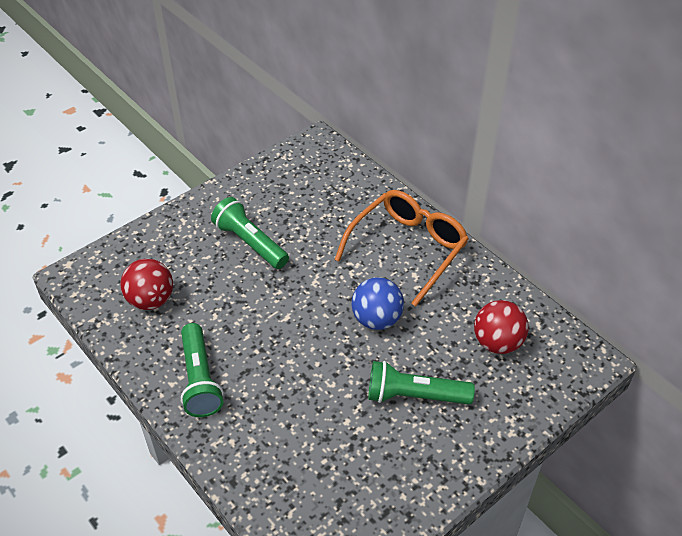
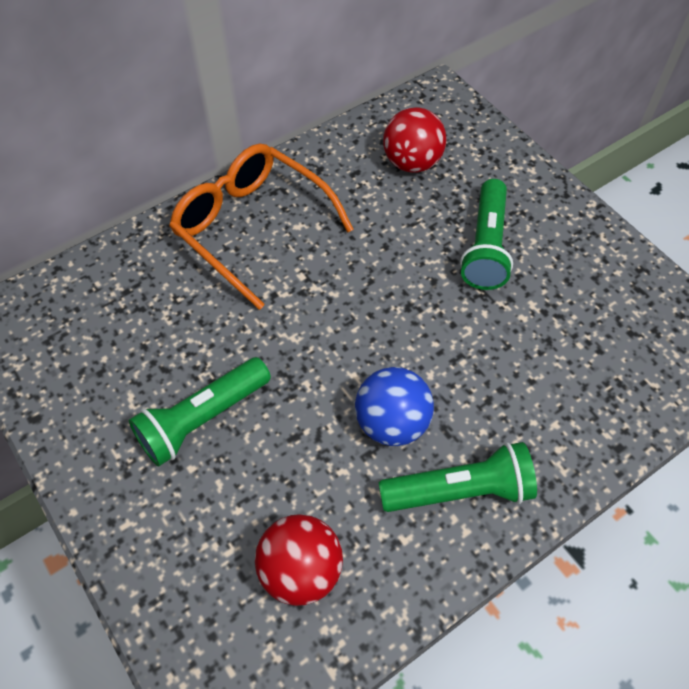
camera: 85 degrees left, 10 degrees up
blue ball [352,277,404,330] -> blue ball moved to [355,367,434,446]

